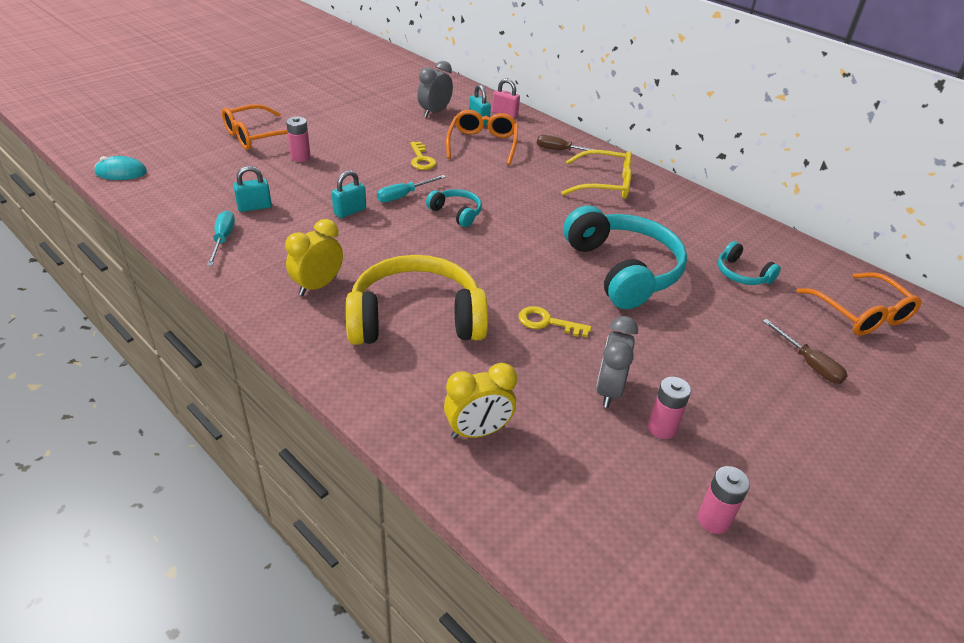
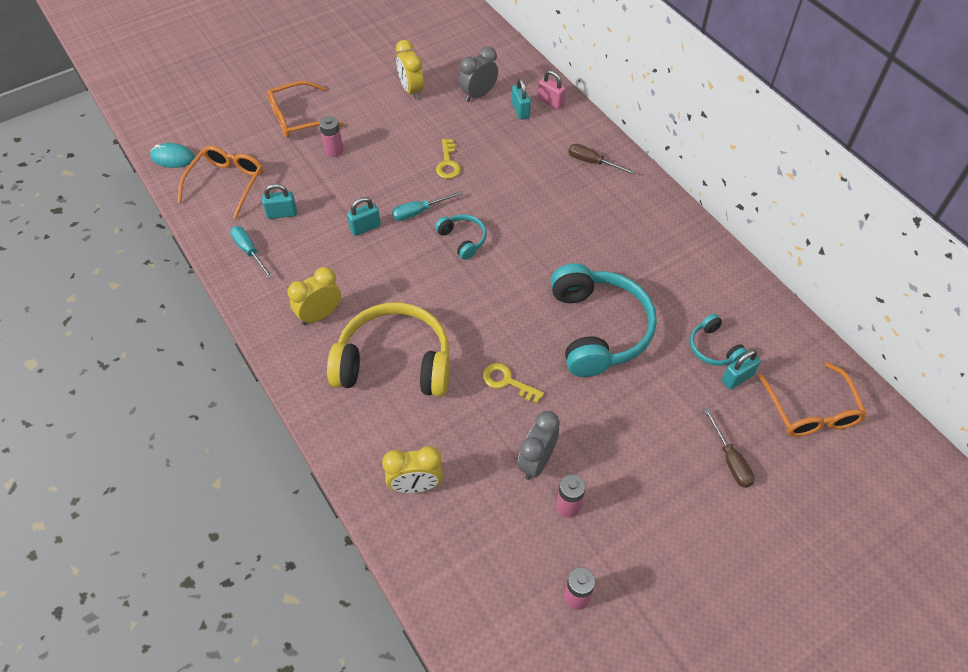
camera: 15 degrees right, 15 degrees up
turquoise screwdriver [207,210,235,266] -> turquoise screwdriver turned 45 degrees counterclockwise [230,226,273,279]
orange glasses [446,110,518,165] -> orange glasses moved to [178,146,263,219]
yellow glasses [561,150,632,199] -> none
none -> yellow clock [396,40,424,100]
none -> turquoise padlock [722,350,761,390]

